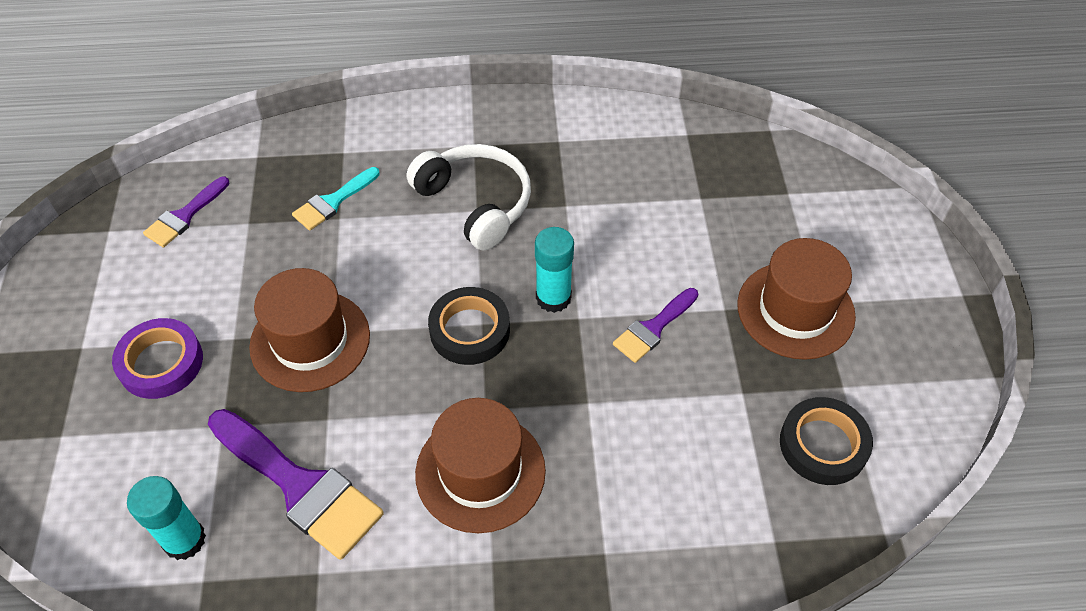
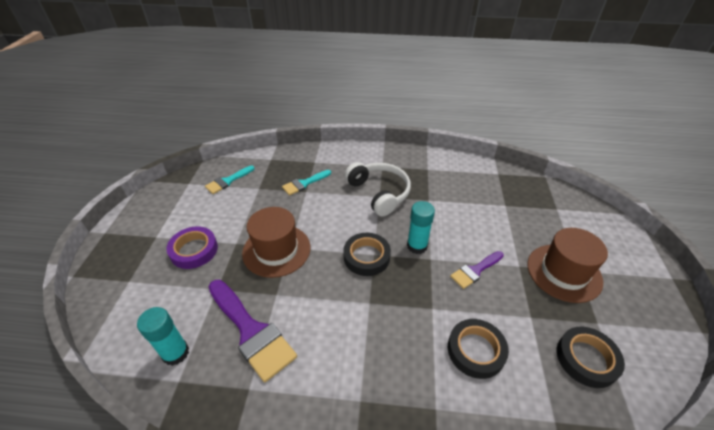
camera: 10 degrees right, 10 degrees down
purple brush [143,176,229,247] -> turquoise brush [205,165,254,194]
brown hat [415,398,546,533] -> none
none -> black tape [448,319,509,379]

